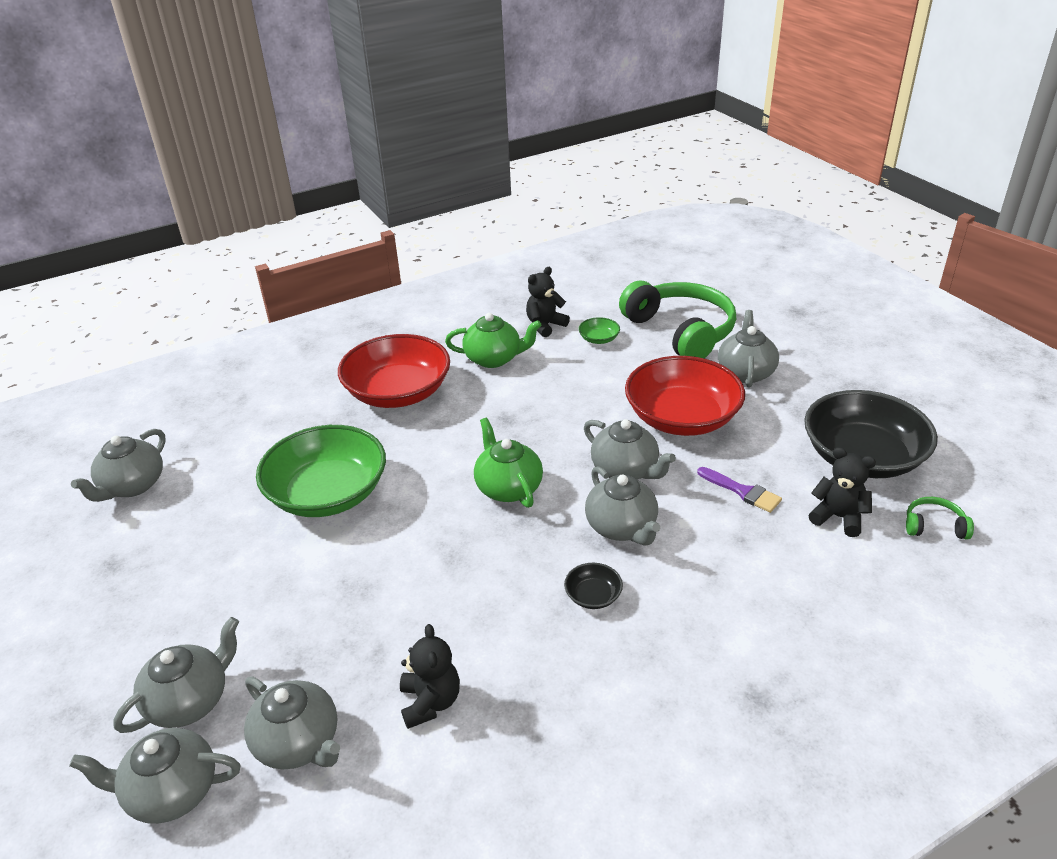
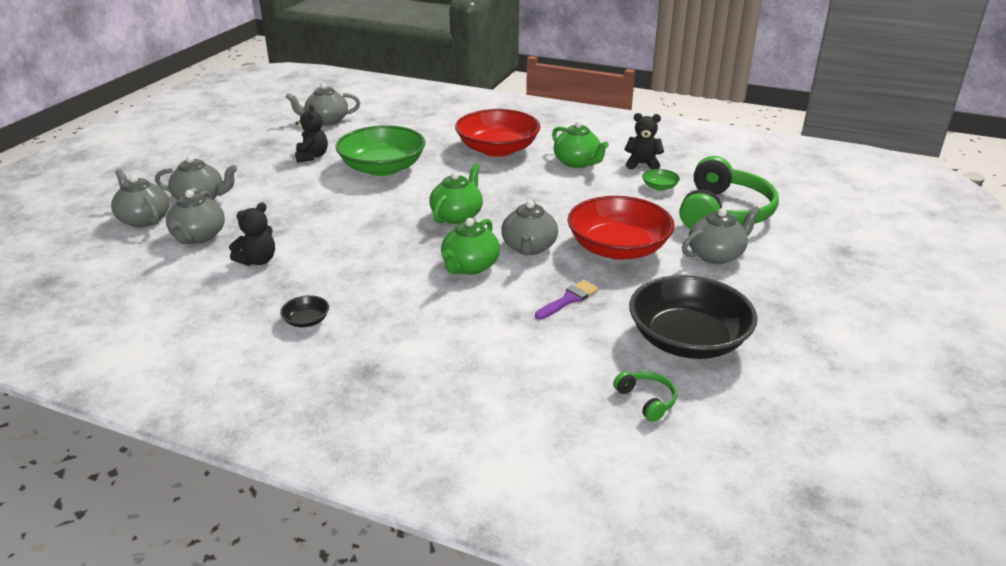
camera: 50 degrees right, 5 degrees down
black bowl [564,563,623,609] -> black bowl moved to [280,295,329,327]
grey teapot [585,466,660,546] -> green teapot [441,218,500,275]
purple brush [697,467,782,513] -> purple brush turned 135 degrees counterclockwise [535,280,598,319]
black teddy bear [808,447,876,537] -> black teddy bear moved to [295,105,328,163]

